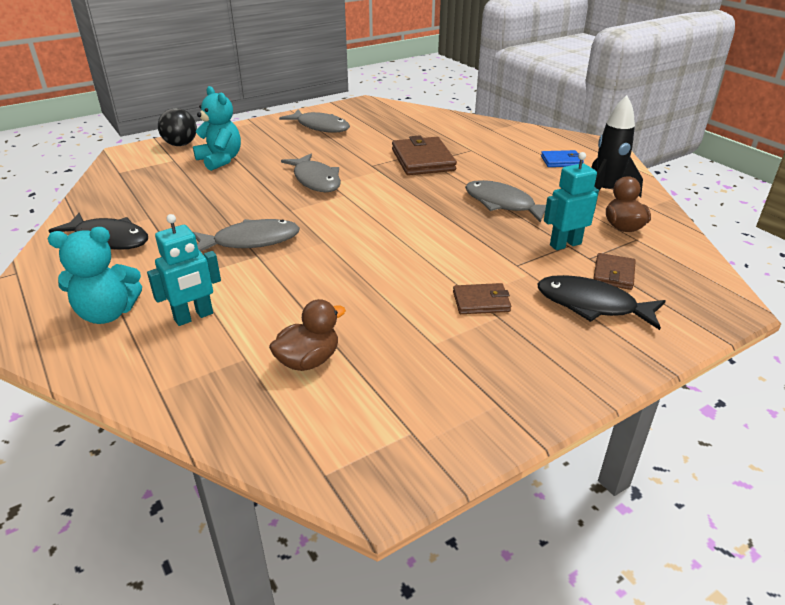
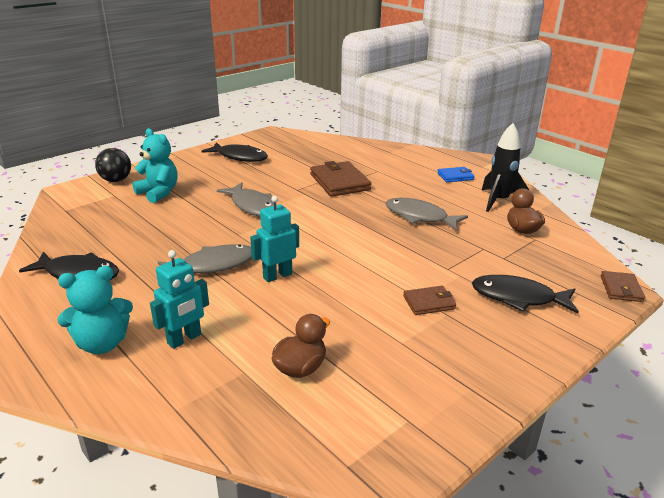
camera: 10 degrees left, 5 degrees down
grey fish [279,109,350,133] -> black fish [201,142,268,162]
turquoise robot [544,152,599,250] -> turquoise robot moved to [250,196,299,282]
brown wallet [593,253,636,290] -> brown wallet moved to [601,271,645,302]

